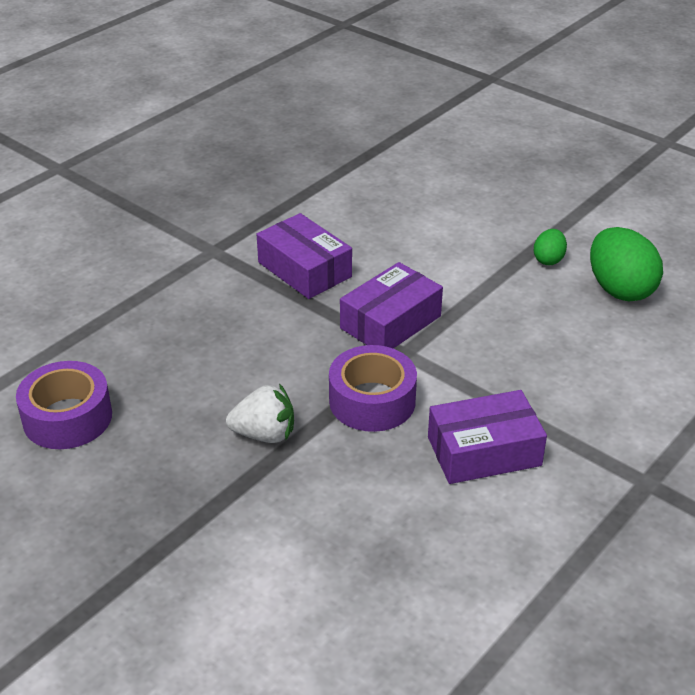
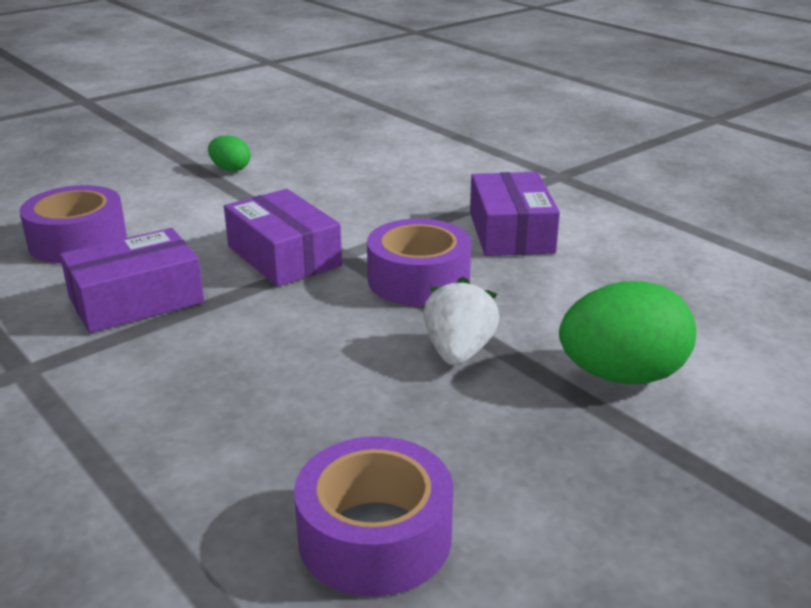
camera: 80 degrees left, 10 degrees down
green egg [590,227,663,302] -> green egg moved to [559,281,696,384]
none -> purple tape [20,185,127,263]

